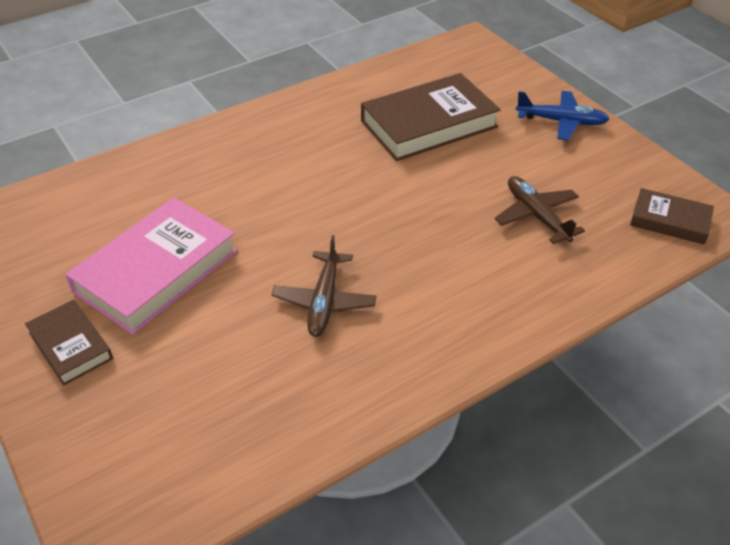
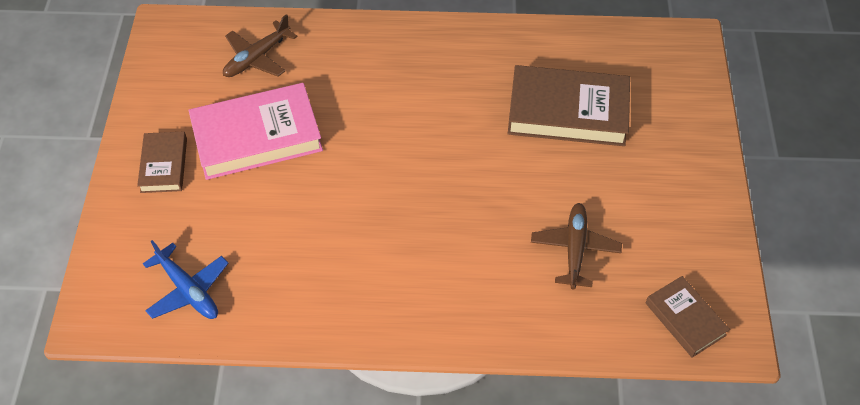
camera: 35 degrees right, 10 degrees up
brown plane [272,235,377,337] -> brown plane moved to [223,14,298,77]
blue plane [516,91,609,141] -> blue plane moved to [143,240,229,319]

